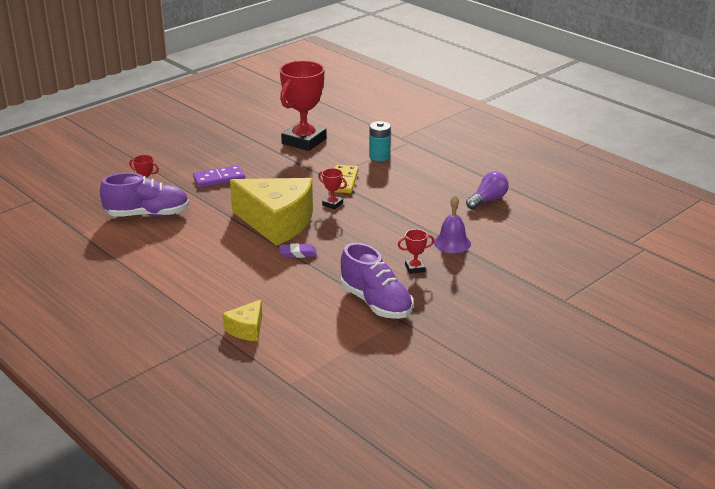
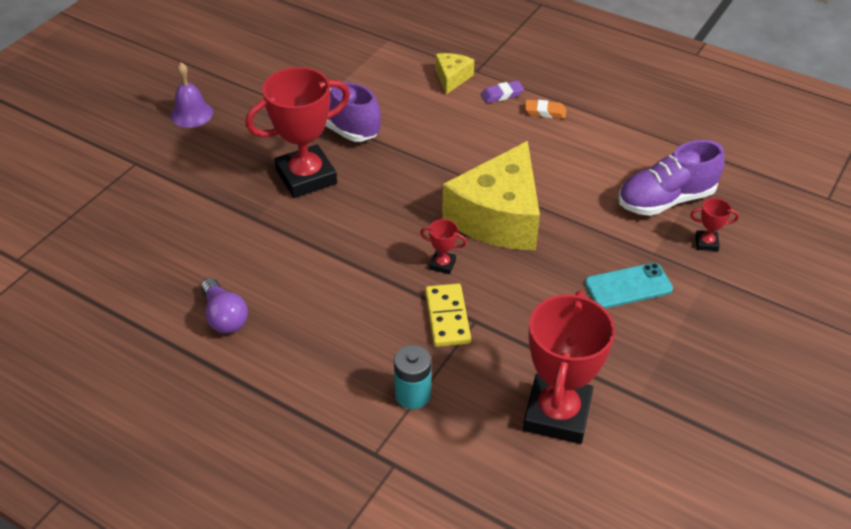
camera: 165 degrees right, 15 degrees up
purple domino [193,165,245,188] -> turquoise phone [585,263,673,309]
yellow cheese [230,178,313,246] -> yellow cheese turned 75 degrees counterclockwise [442,141,540,250]
purple eraser [279,243,317,258] -> purple eraser moved to [481,81,524,103]
red trophy [398,229,434,274] -> red trophy [246,67,350,198], size x2.41
purple bell [434,195,471,253] -> purple bell moved to [171,63,213,128]
purple light bulb [466,172,509,210] -> purple light bulb turned 60 degrees counterclockwise [201,278,248,334]
none -> orange eraser [524,100,566,119]

